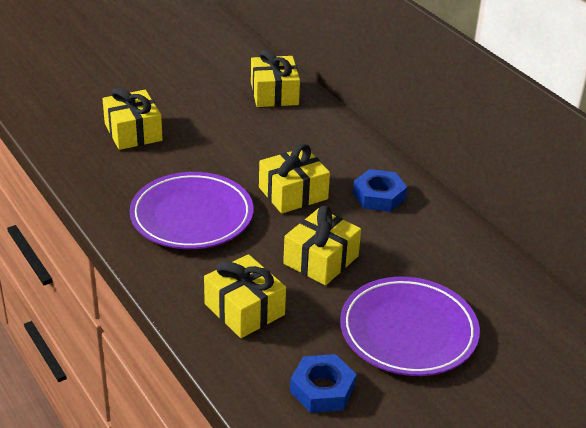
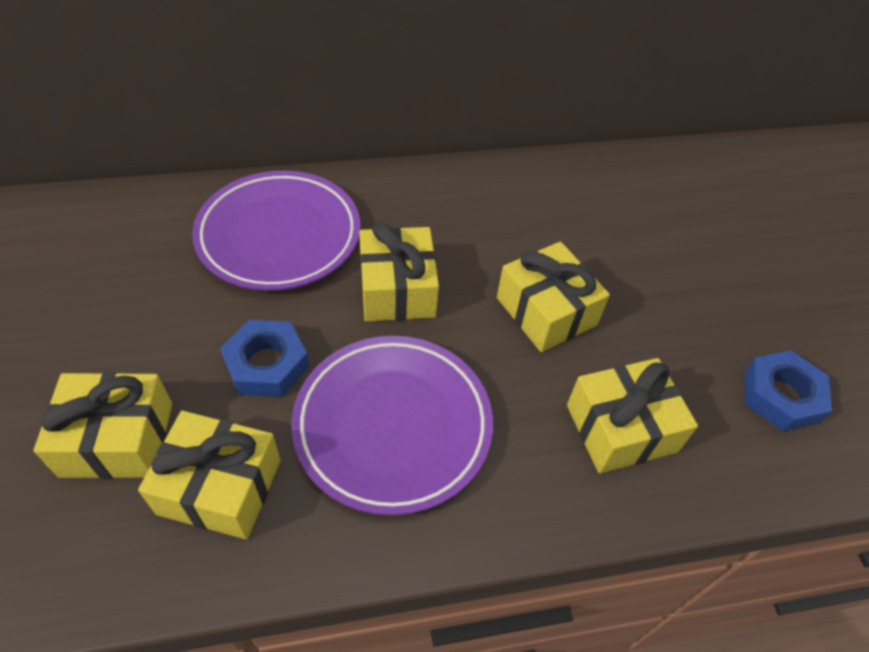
camera: 70 degrees left, 15 degrees up
yellow gift [251,49,300,107] -> yellow gift moved to [138,411,281,539]
purple plate [340,277,480,376] -> purple plate moved to [192,171,360,291]
blue nut [353,169,407,212] -> blue nut moved to [220,320,309,397]

